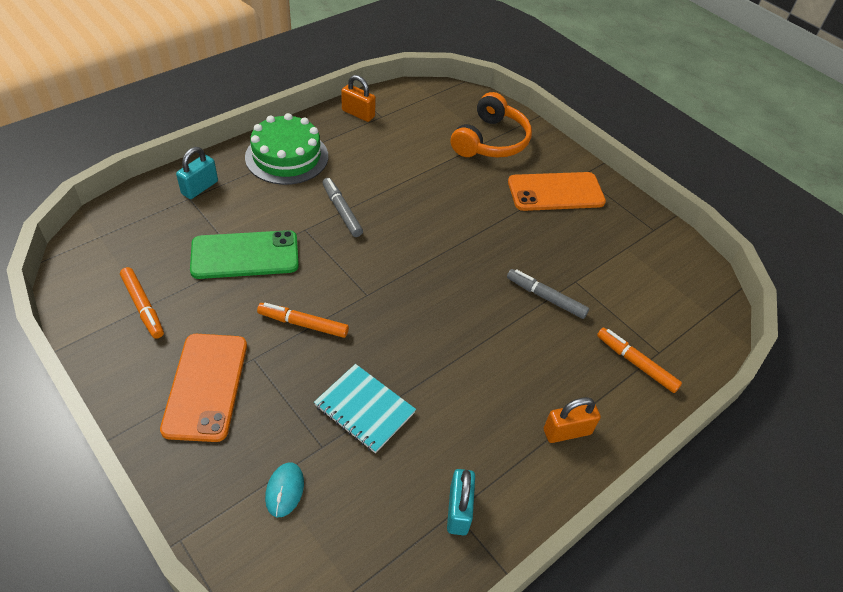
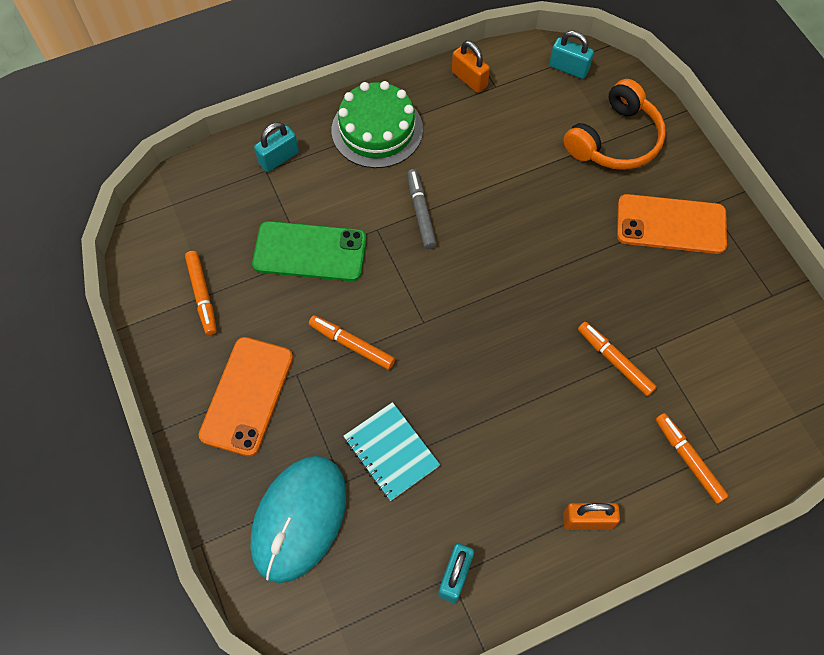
camera: 20 degrees right, 15 degrees up
turquoise mouse [265,463,304,517] -> turquoise mouse [250,456,346,583], size x2.45
grey marker [507,269,589,319] -> orange marker [578,322,657,396]
none -> turquoise padlock [549,31,594,79]

